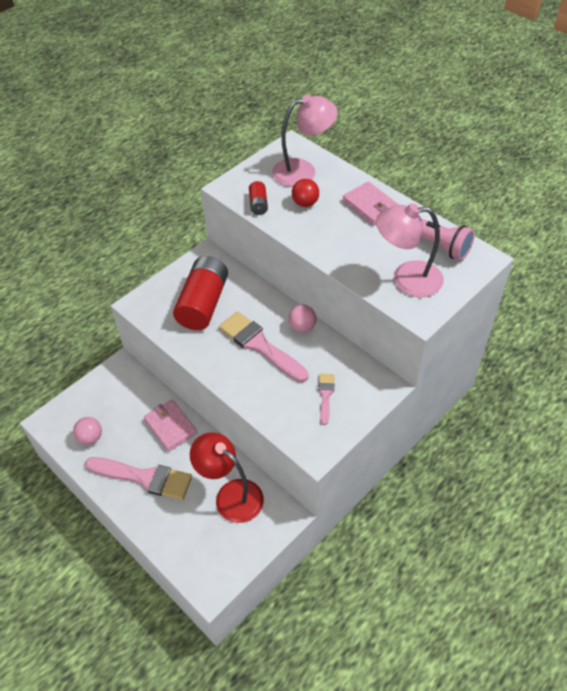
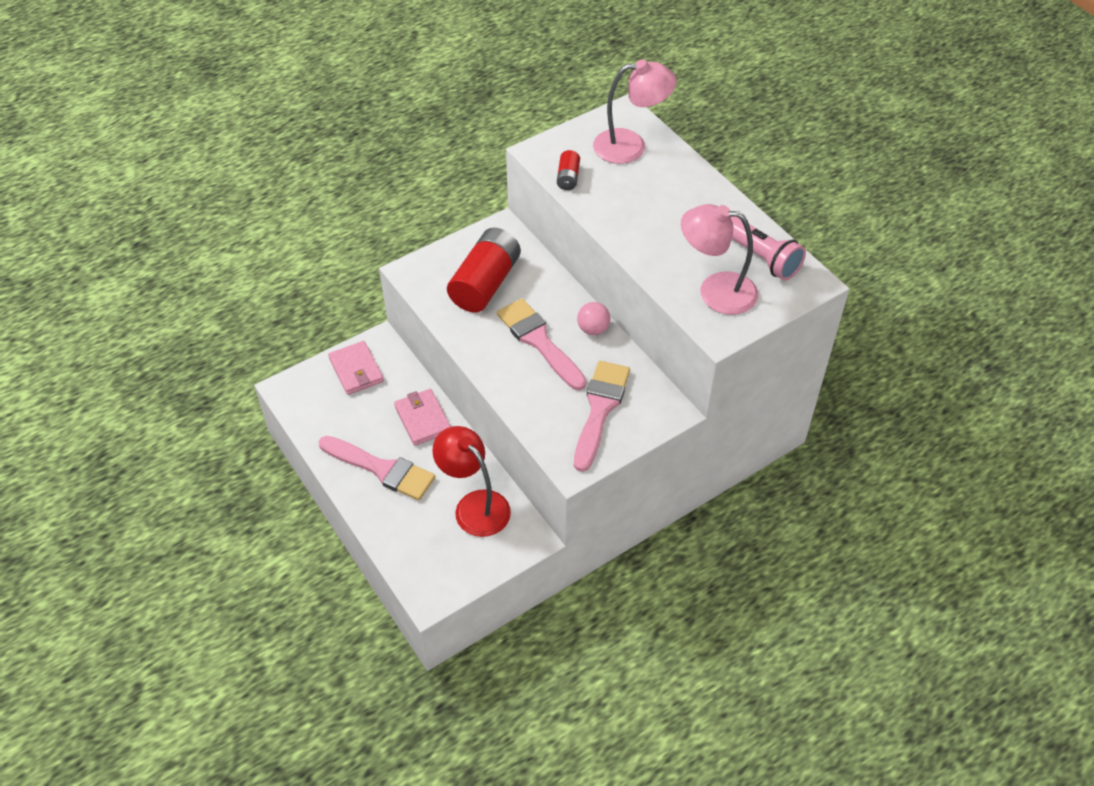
camera: 10 degrees right, 0 degrees up
pink ball [73,417,102,445] -> none
red ball [292,179,319,207] -> none
pink brush [318,374,335,425] -> pink brush [574,361,630,472], size x1.94
pink wallet [343,182,399,225] -> pink wallet moved to [328,341,384,395]

